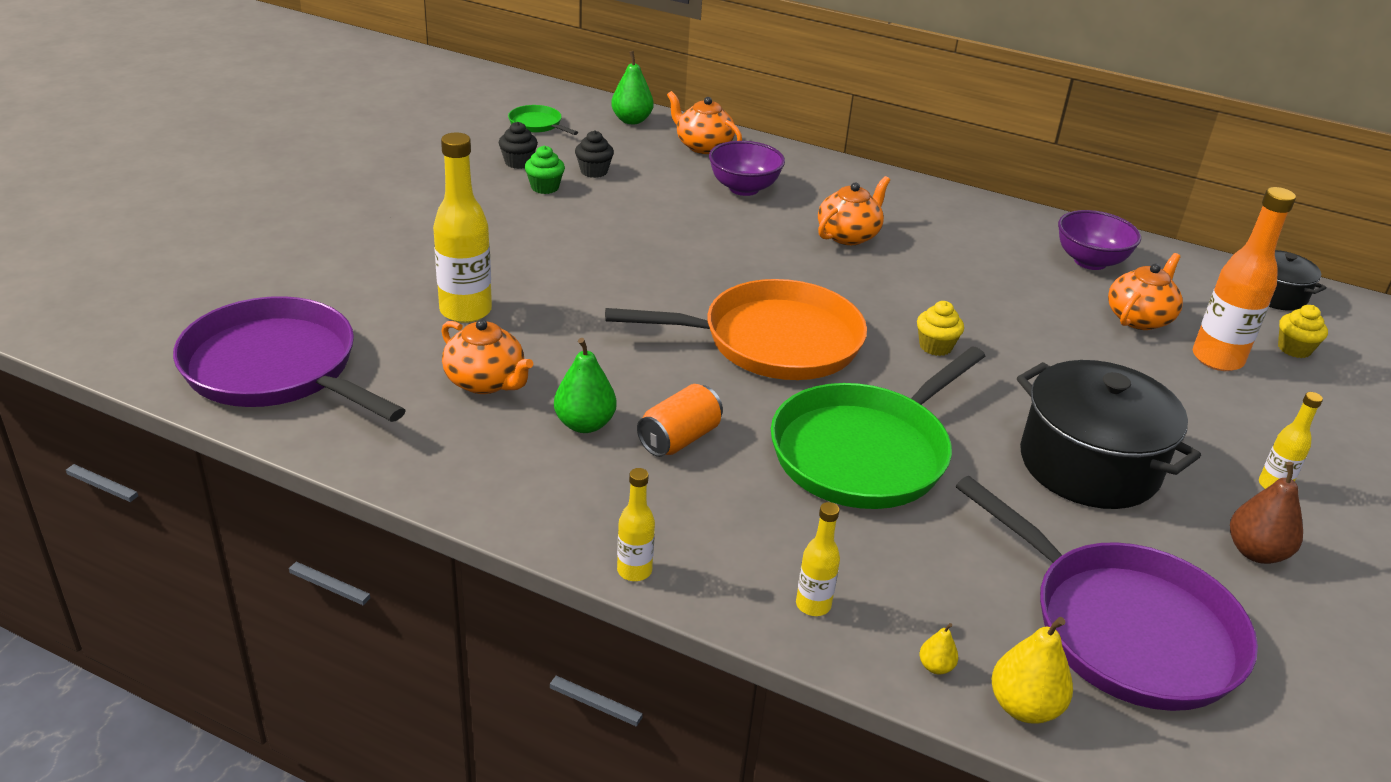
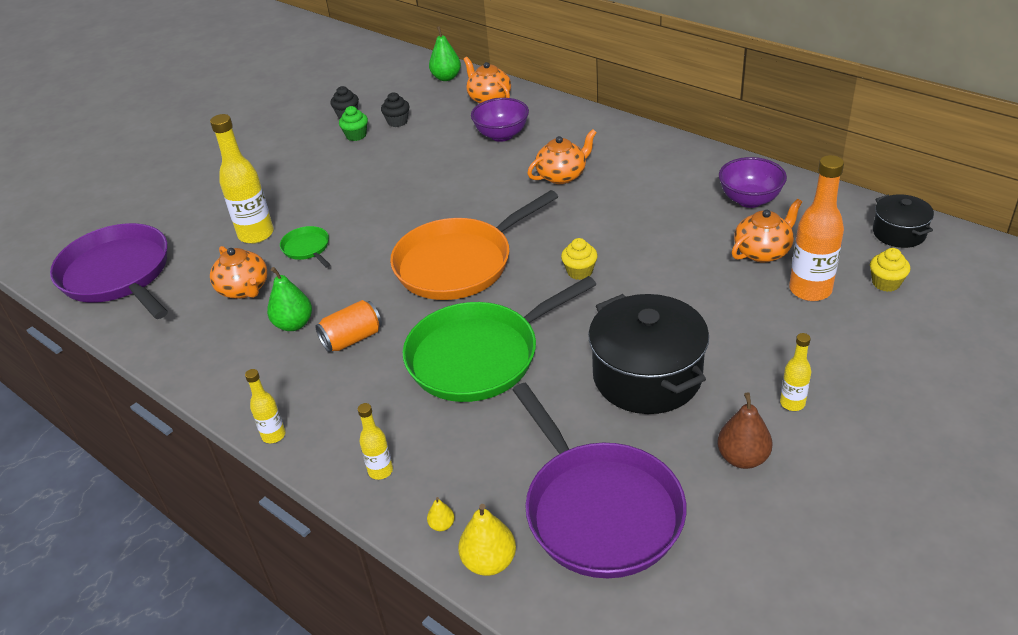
camera: 20 degrees right, 5 degrees up
green pan [508,105,578,135] -> green pan moved to [280,226,330,268]
orange pan [605,279,867,380] -> orange pan turned 135 degrees clockwise [390,190,558,300]

